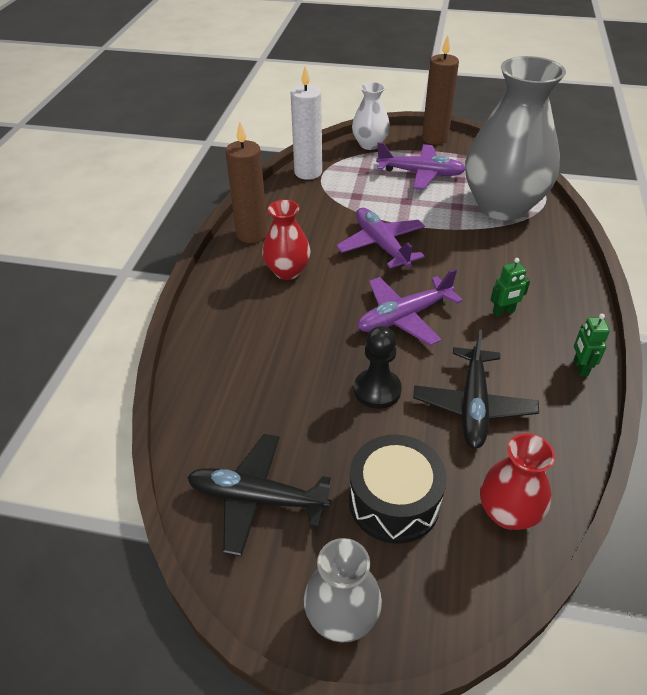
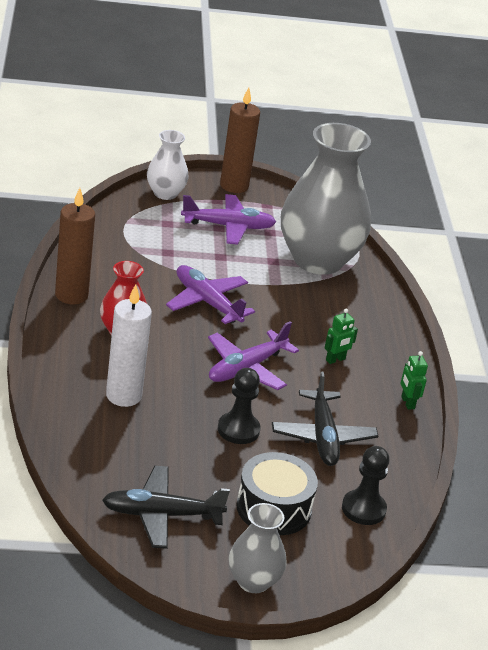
camera: 20 degrees left, 10 degrees down
white candle [291,66,322,180] -> white candle moved to [106,284,152,407]
red vase [480,433,555,530] -> black pawn [342,446,389,525]

